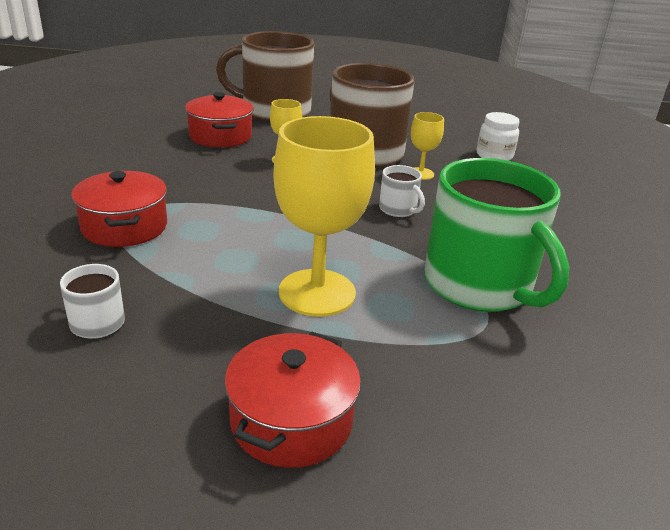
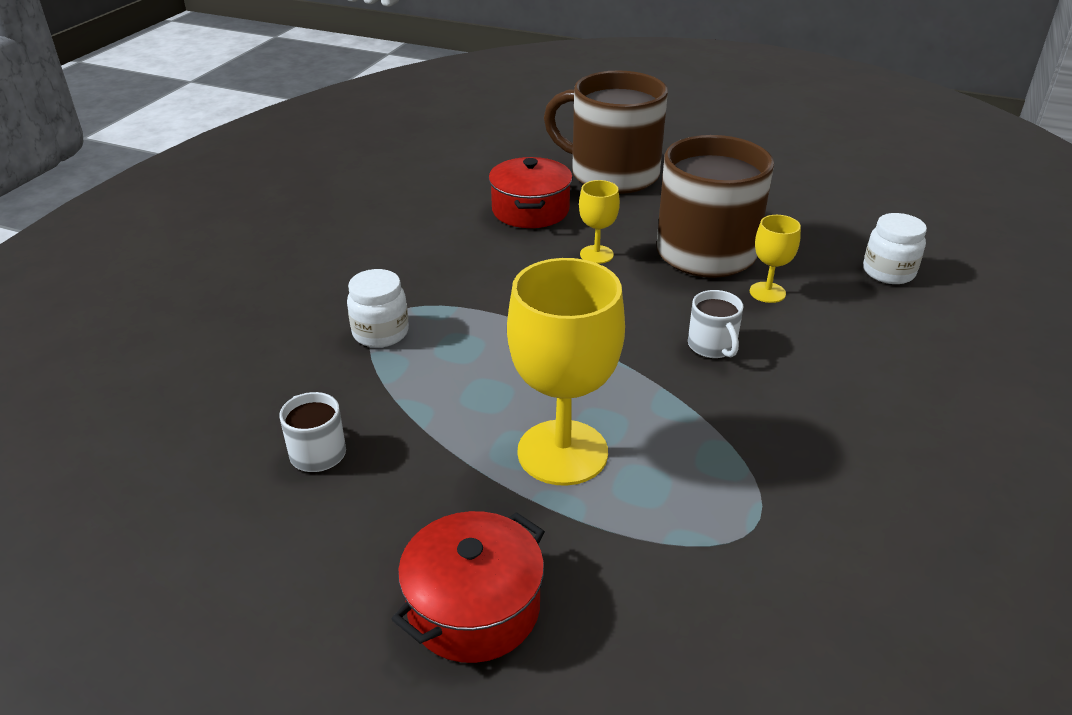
camera: 20 degrees right, 5 degrees up
red pot [71,171,167,247] -> white jar [347,269,409,348]
green mug [424,158,569,312] -> none

